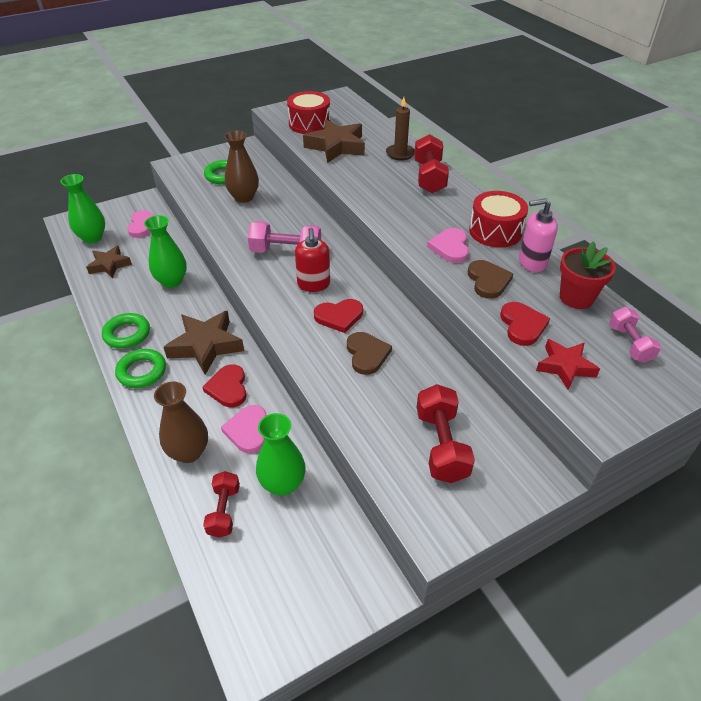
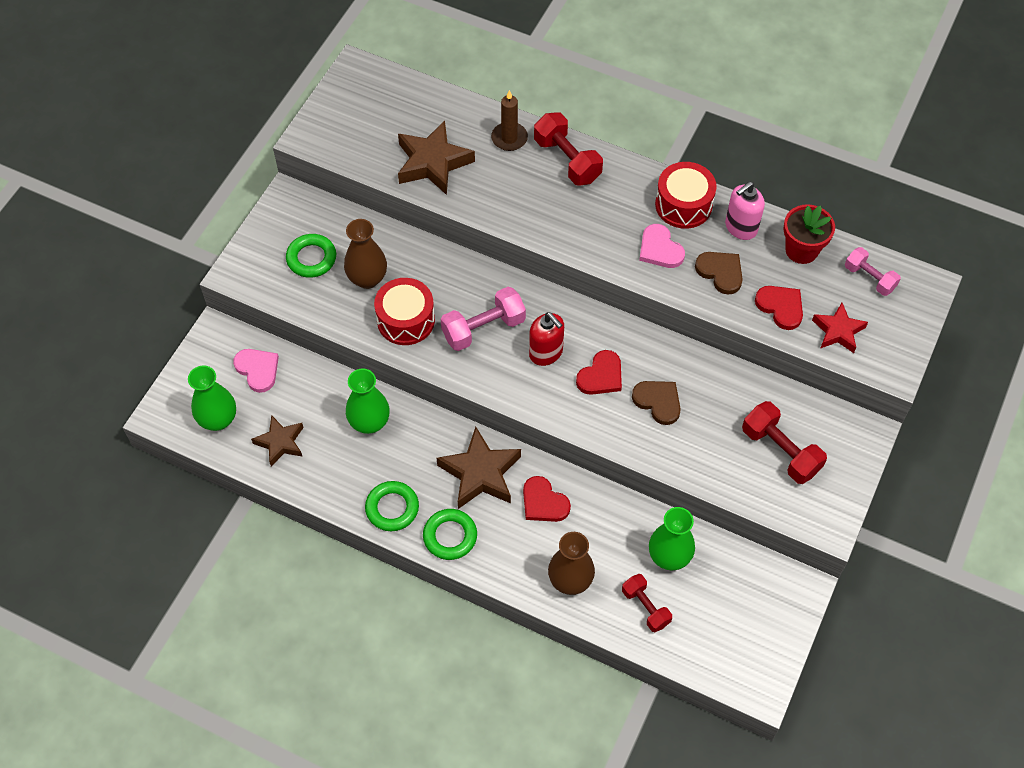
camera: 35 degrees left, 15 degrees up
pink heart [221,405,266,453] -> none
red drum [287,91,330,134] -> red drum moved to [374,278,435,345]

